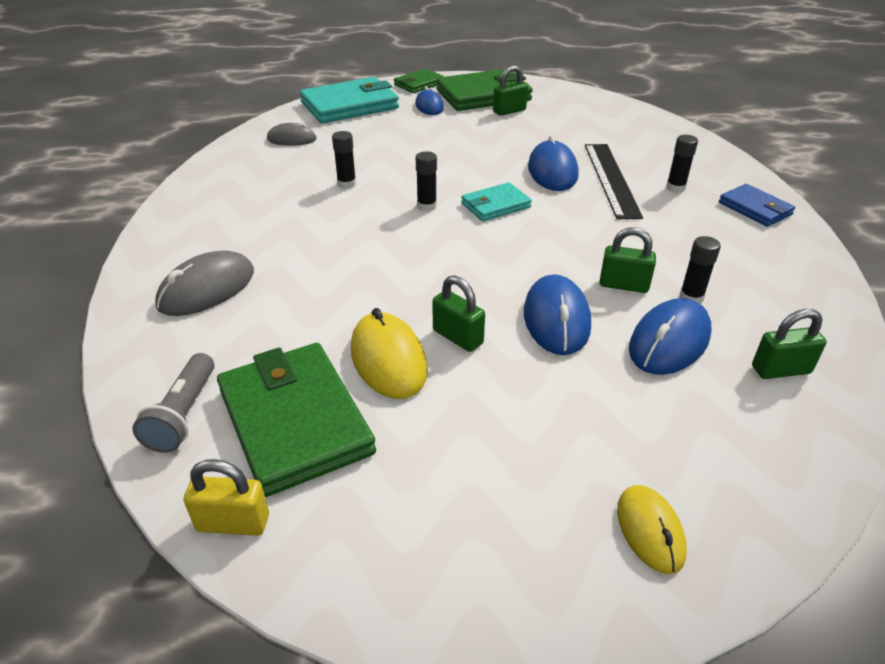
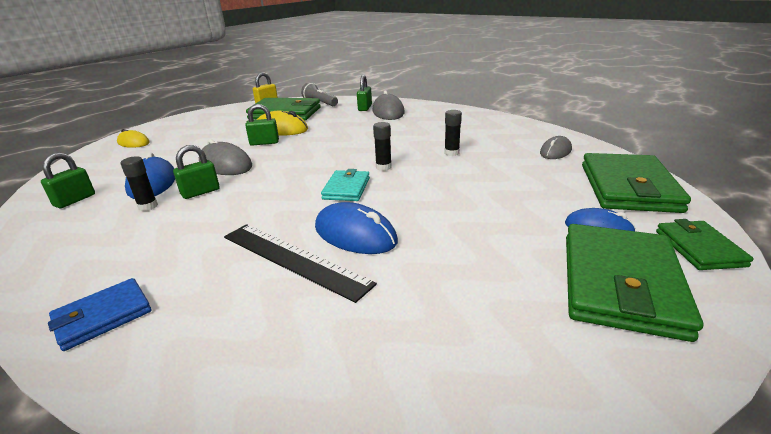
camera: 130 degrees right, 10 degrees down
turquoise wallet [300,77,399,124] -> green wallet [582,153,691,213]
green padlock [493,65,528,116] -> green padlock moved to [357,75,372,111]
blue mouse [524,274,591,355] -> grey mouse [199,139,252,175]
black glue stick [666,135,698,193] -> none
blue wallet [719,184,795,227] -> blue wallet turned 45 degrees counterclockwise [48,278,152,351]

